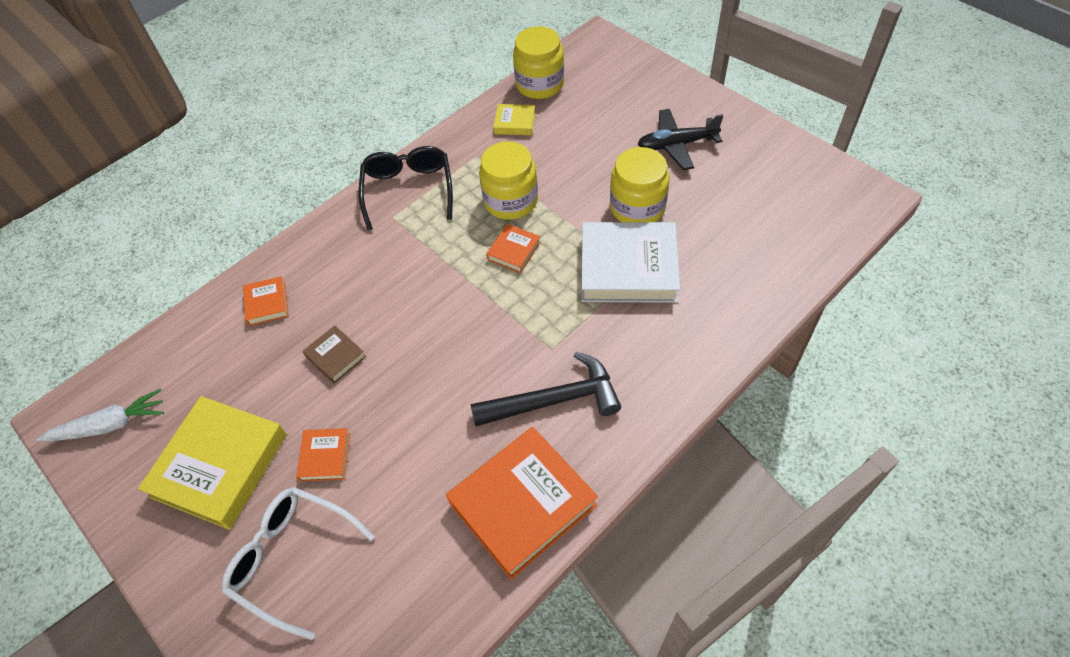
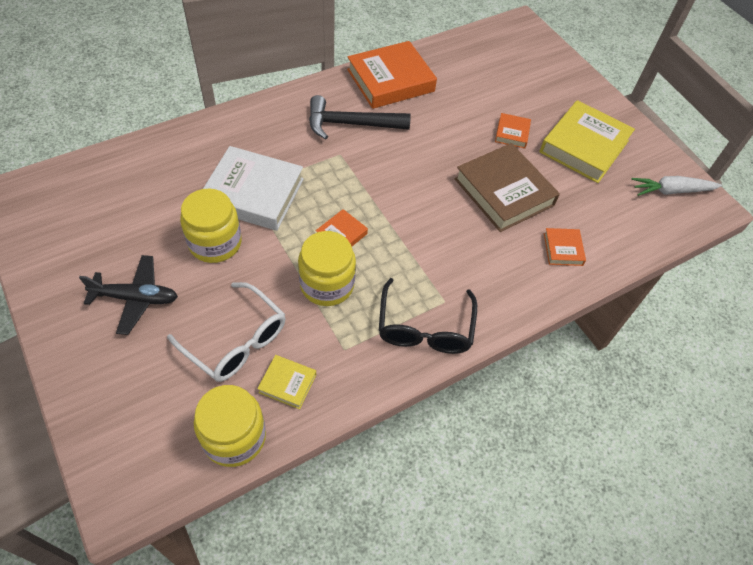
camera: 175 degrees left, 0 degrees up
white glasses [222,487,375,640] -> white glasses moved to [167,282,285,382]
brown book [303,325,366,383] -> brown book [454,143,560,232], size x2.12

